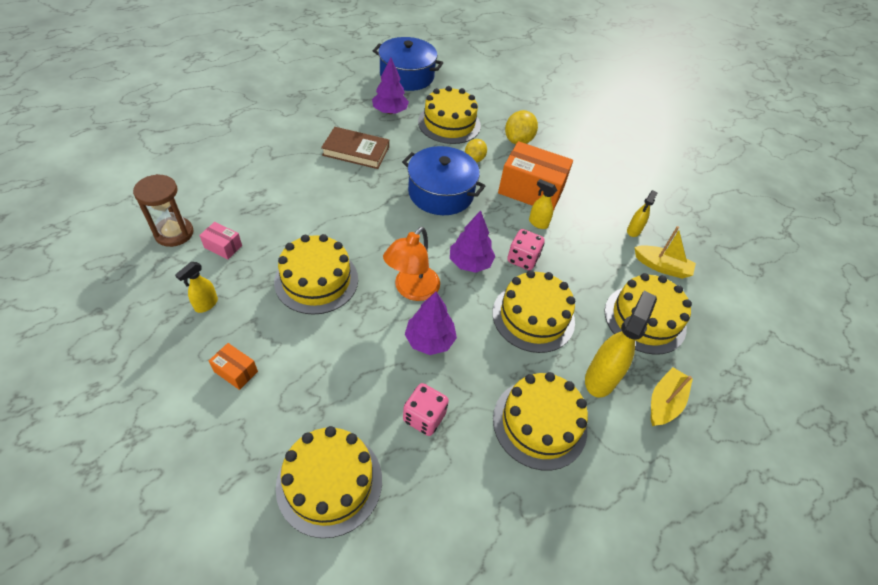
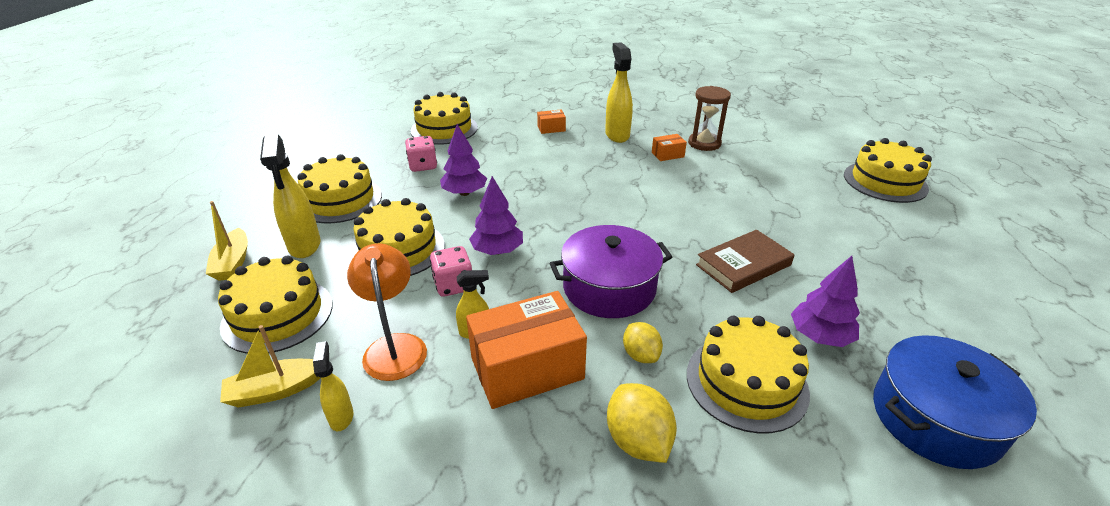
camera: 140 degrees right, 15 degrees down
yellow spray bottle [175,262,218,313] -> yellow spray bottle [605,42,633,143], size x1.83
pink box [199,222,242,260] -> orange box [652,134,687,161]
yellow cake [274,234,358,315] -> yellow cake moved to [844,138,932,203]
orange lamp [383,227,440,301] -> orange lamp moved to [347,243,427,381]
blue pot [402,146,485,215] -> purple pot [550,225,672,318]

